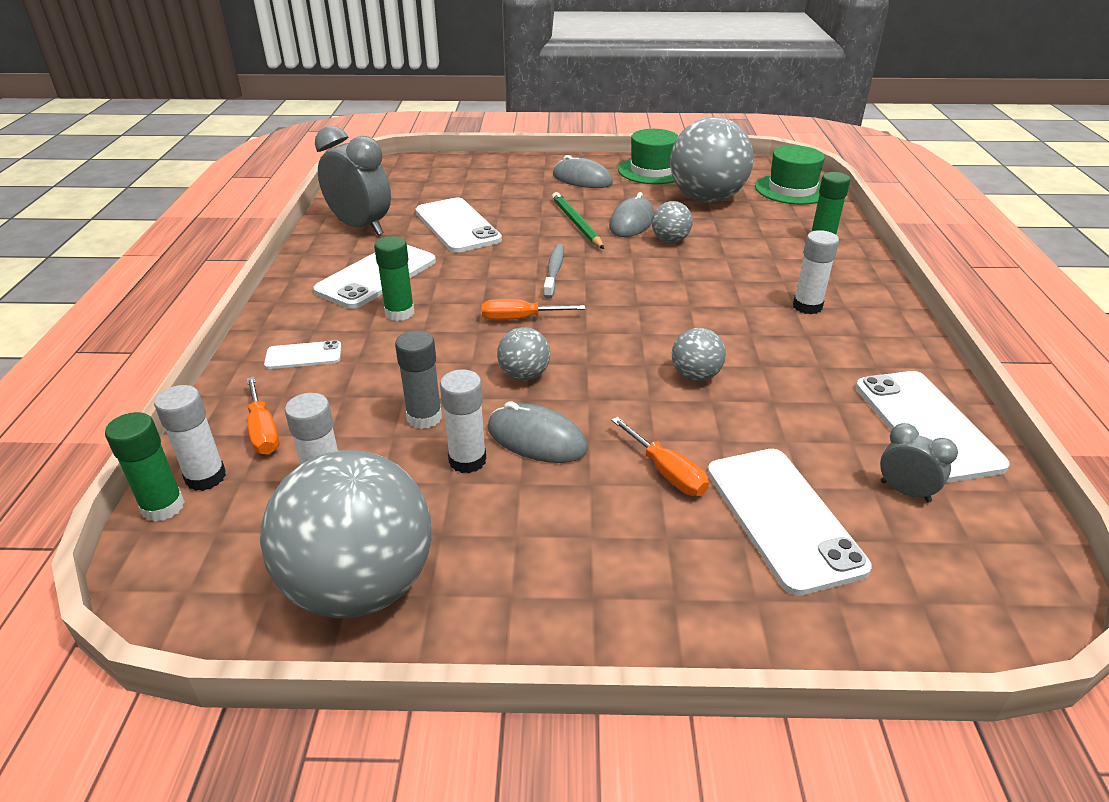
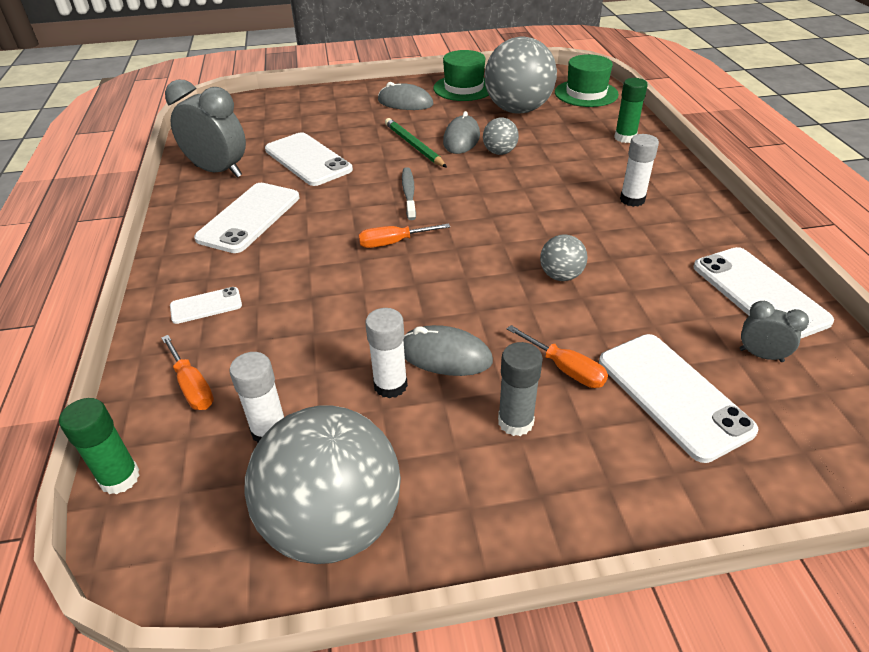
camera: 10 degrees left, 5 degrees up
white glue stick [154,385,226,491] -> none
green glue stick [374,236,414,321] -> none
grey glue stick [395,330,442,429] -> grey glue stick moved to [498,342,543,436]
grey ball [497,327,550,381] -> none

